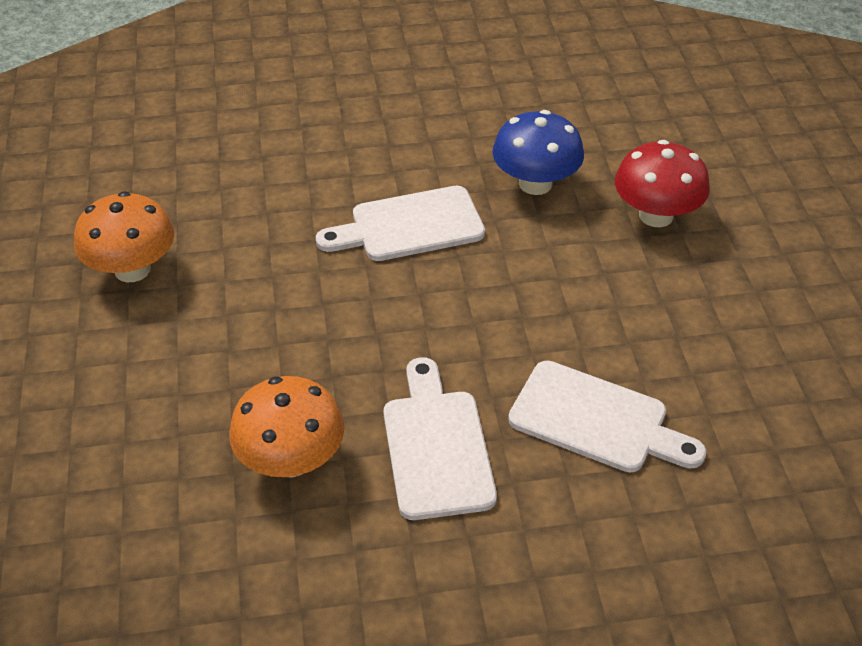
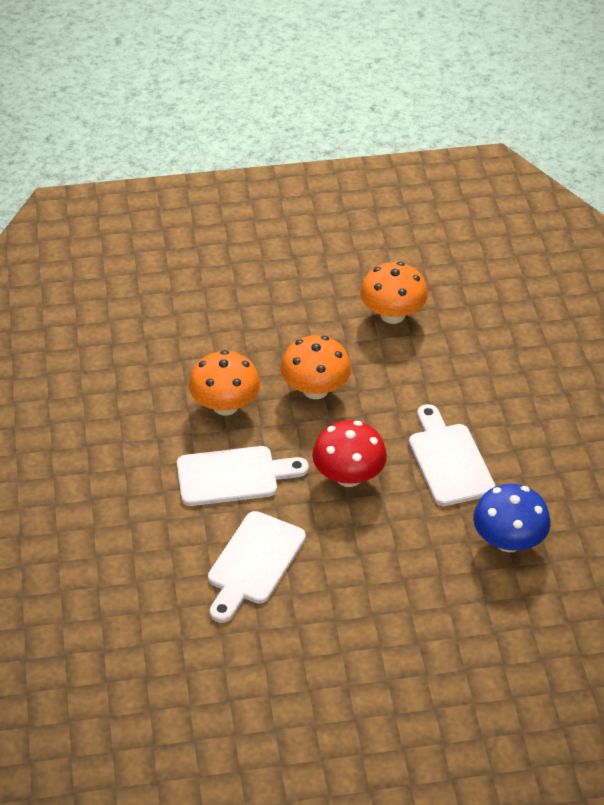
camera: 90 degrees right, 0 degrees up
red mushroom [615,140,710,227] -> red mushroom moved to [312,420,387,487]
none -> orange mushroom [280,335,351,399]

